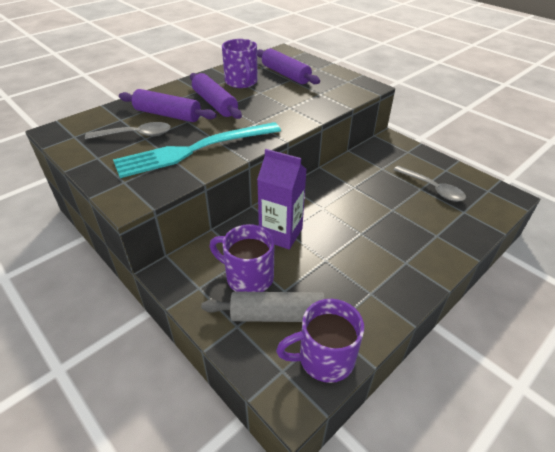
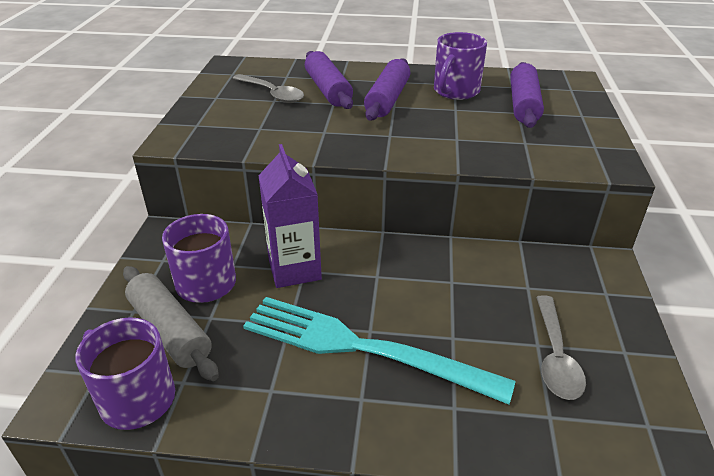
camera: 50 degrees right, 5 degrees down
turquoise fork [113,122,281,178] -> turquoise fork moved to [243,297,516,405]

